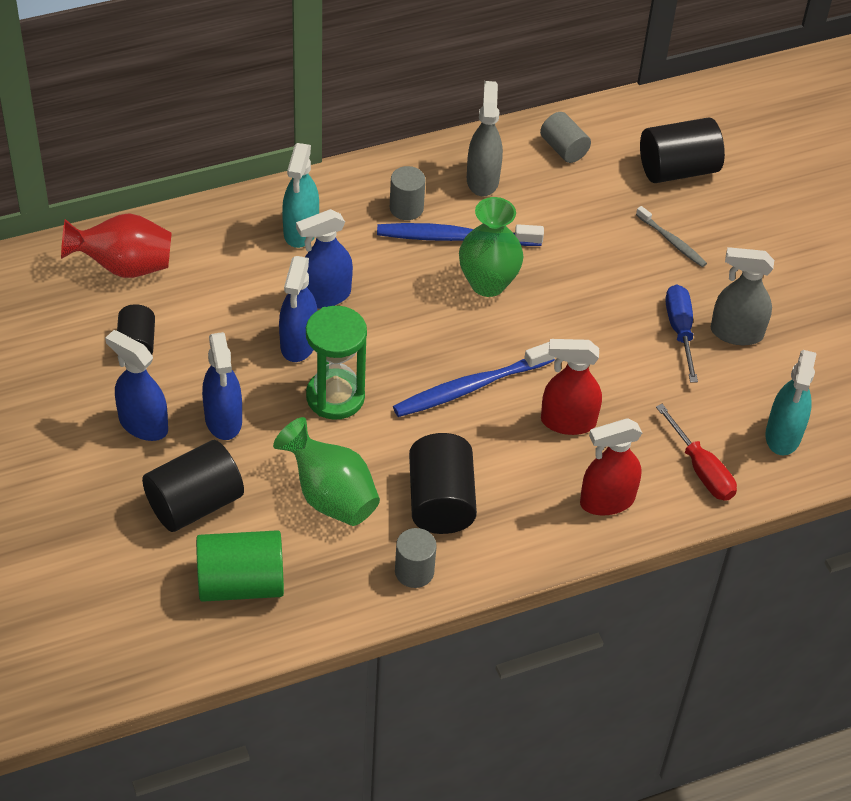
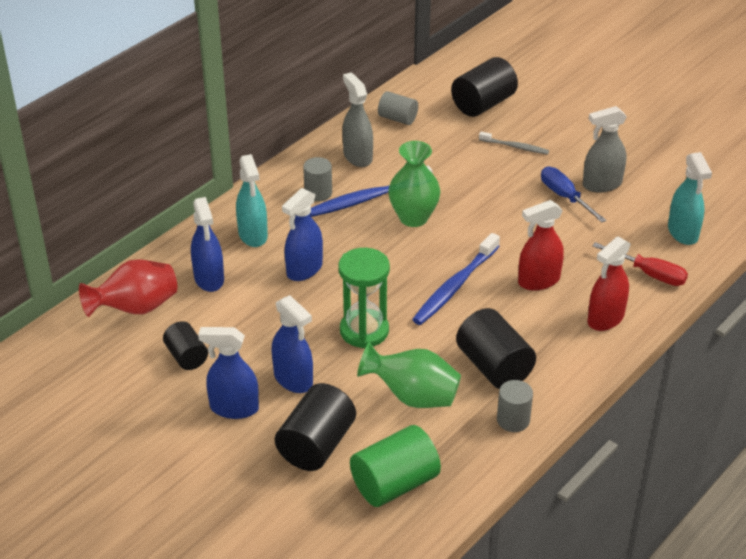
camera: 25 degrees left, 10 degrees down
blue spray bottle [279,256,317,362] -> blue spray bottle moved to [191,197,224,292]

